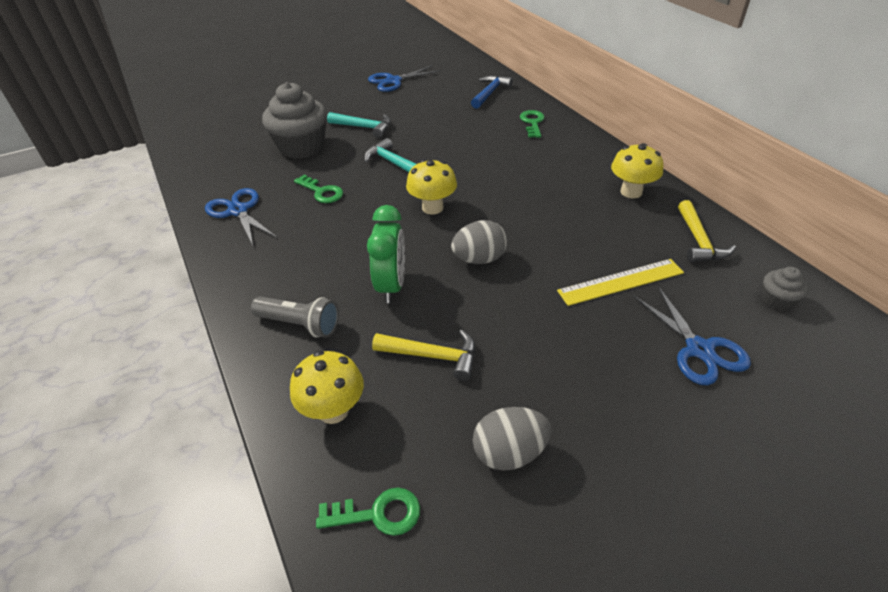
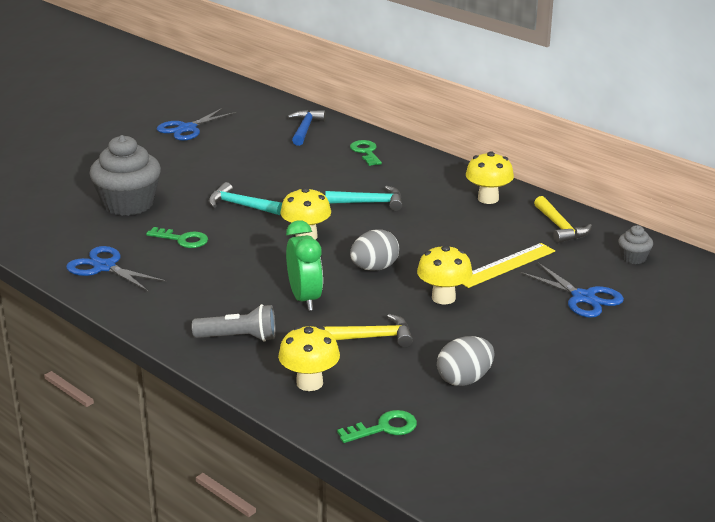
camera: 20 degrees left, 15 degrees down
turquoise hammer [327,112,391,138] -> turquoise hammer moved to [325,186,402,211]
none -> yellow mushroom [417,244,472,304]

